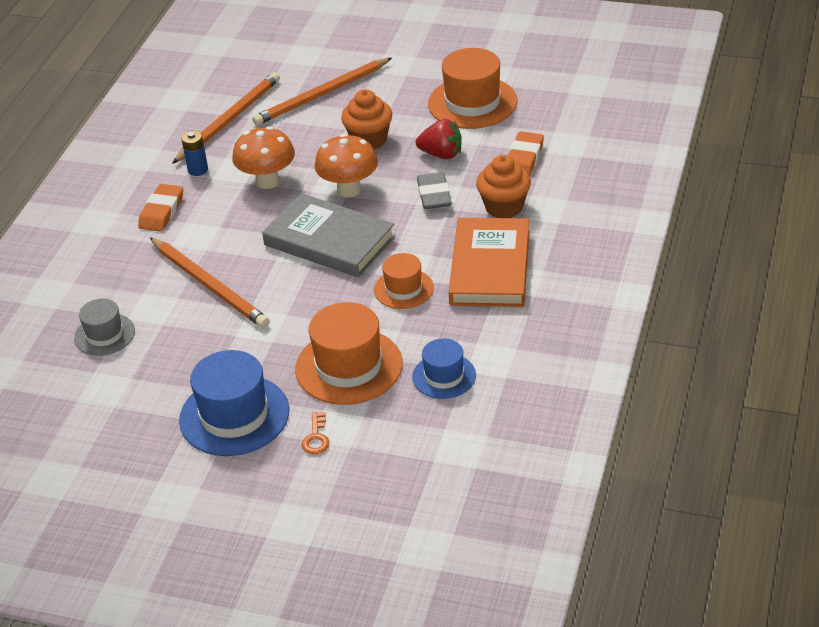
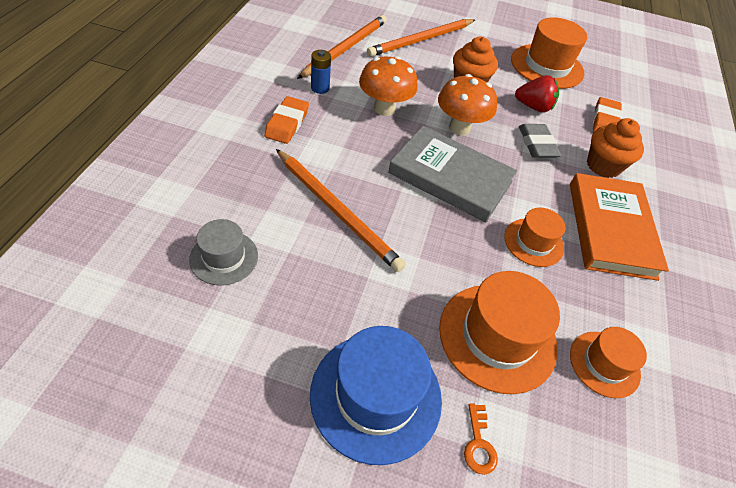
camera: 10 degrees left, 10 degrees up
blue hat [412,338,476,399] -> orange hat [570,327,647,398]

